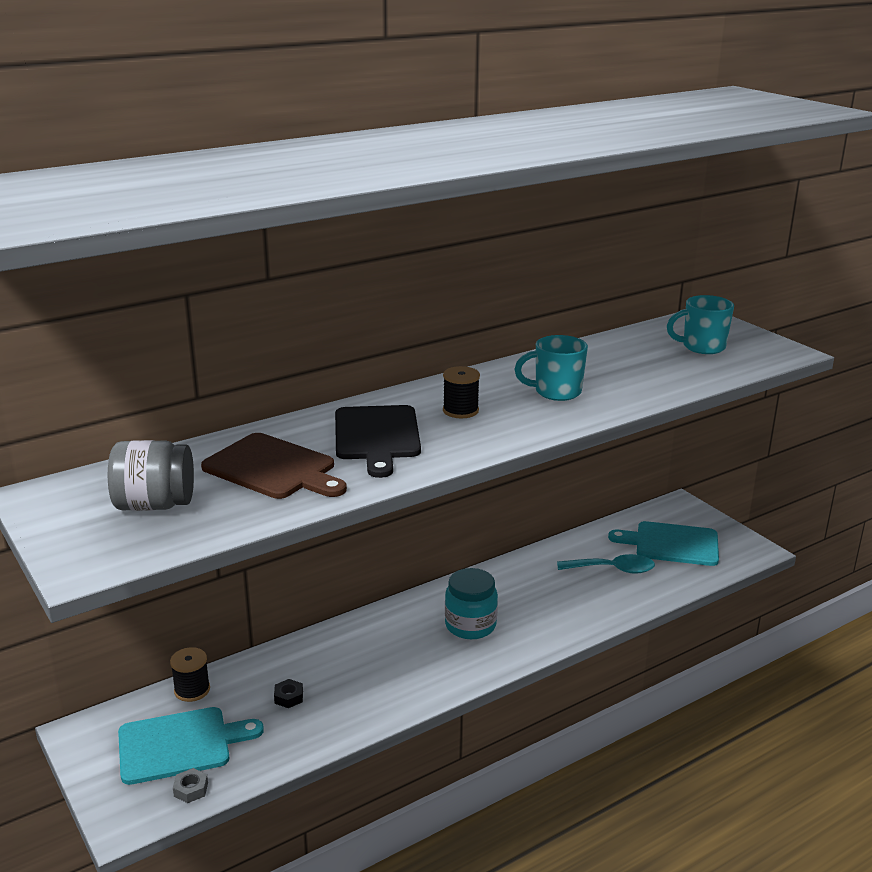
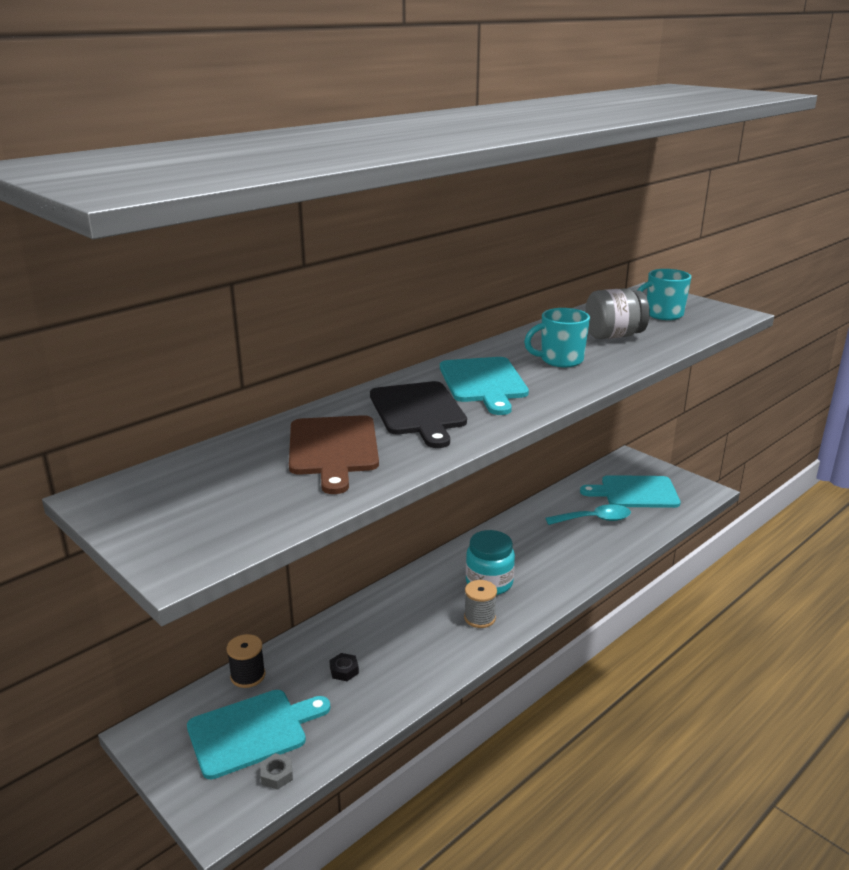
camera: 10 degrees left, 0 degrees up
grey jar [108,440,194,511] -> grey jar moved to [585,289,650,339]
brown cutting board [201,433,347,499] -> brown cutting board turned 60 degrees clockwise [289,415,379,494]
black spool [443,366,480,419] -> turquoise cutting board [440,357,529,415]
none -> grey spool [464,580,497,628]

